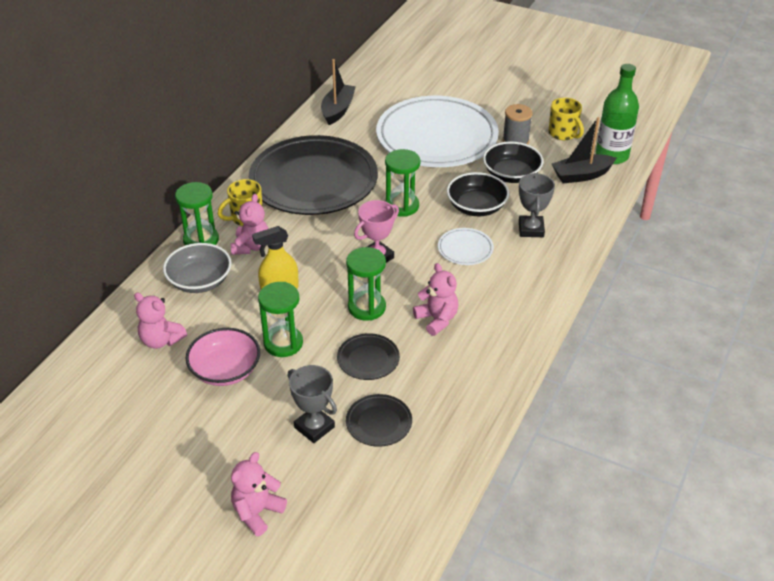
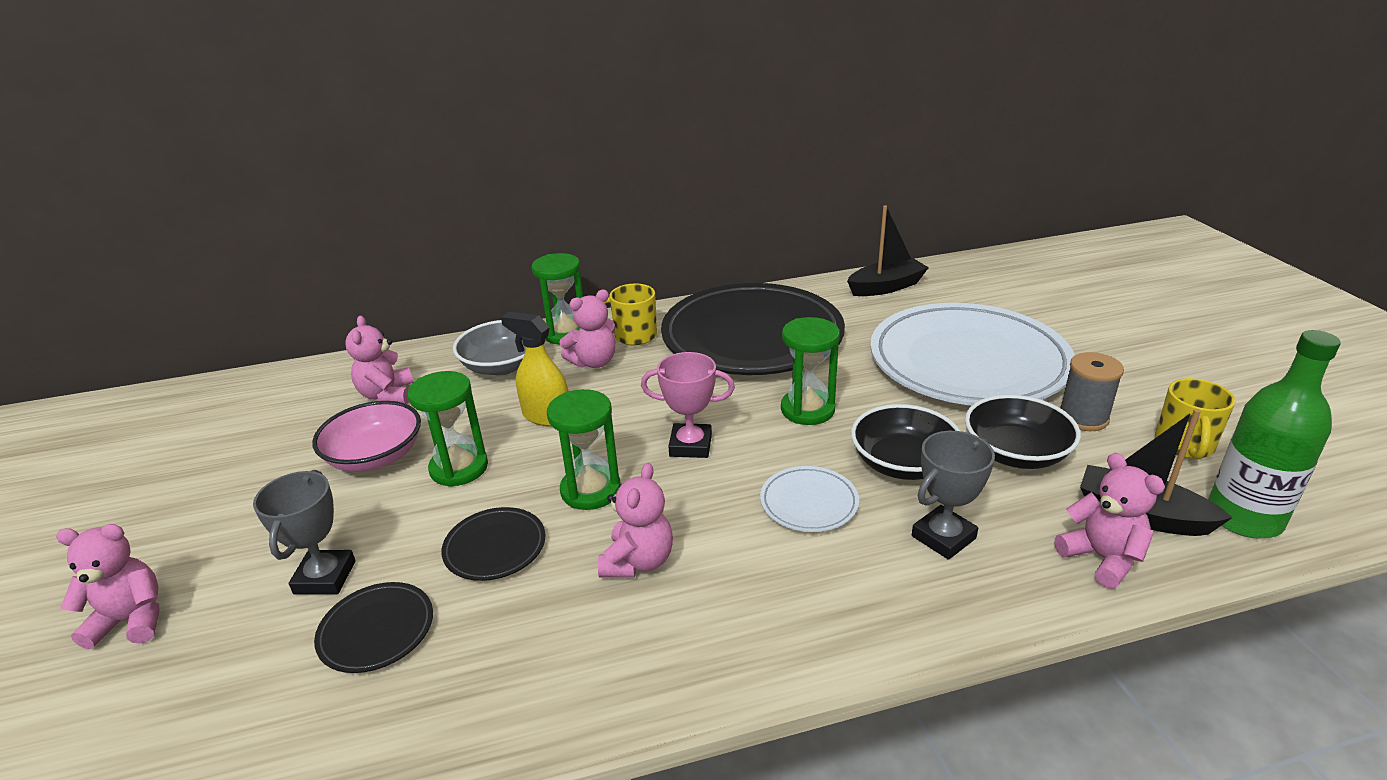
camera: 50 degrees right, 10 degrees down
none -> pink teddy bear [1054,453,1165,589]

